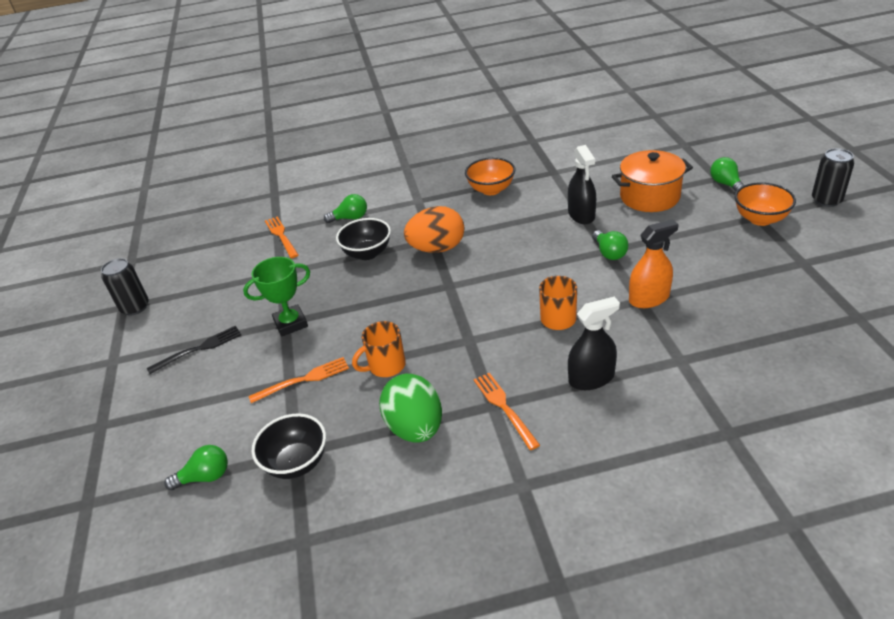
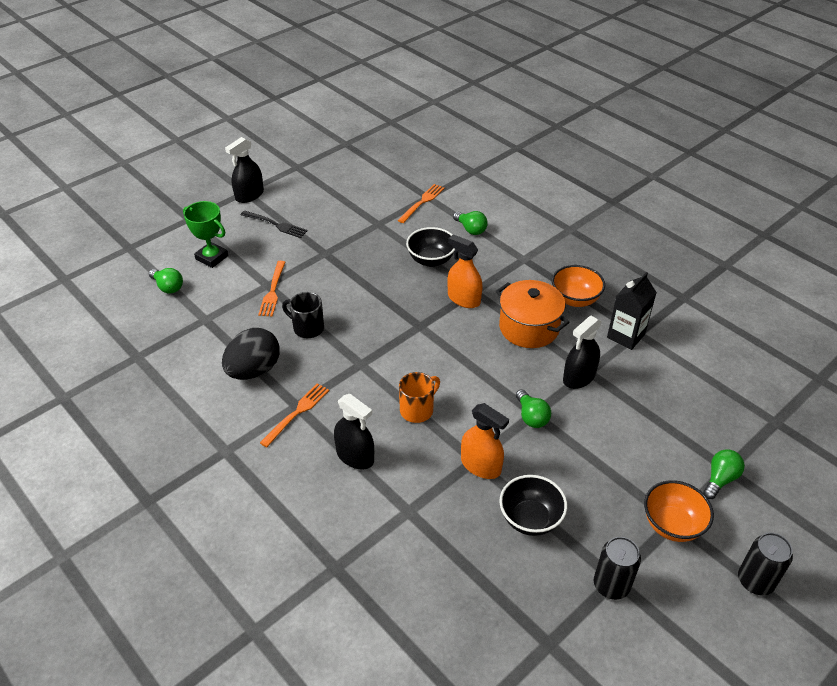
camera: 55 degrees right, 5 degrees up
black can [101,258,149,315] -> black can moved to [594,537,641,600]
green trophy [243,257,310,337] -> green trophy moved to [183,201,228,268]
orange fork [249,357,349,403] -> orange fork turned 60 degrees clockwise [258,261,285,317]
black bowl [252,414,326,479] -> black bowl moved to [499,475,567,536]
orange mug [352,321,406,377] -> black mug [282,292,324,338]
green egg [379,374,442,443] -> black egg [222,328,280,380]
orange egg [404,206,464,253] -> orange spray bottle [447,234,483,308]
green light bulb [592,230,629,260] -> green light bulb turned 60 degrees counterclockwise [516,389,551,428]
orange pot [612,150,693,212] -> orange pot moved to [496,280,570,348]
none -> black spray bottle [225,137,264,203]
none -> black carton [607,272,657,350]

